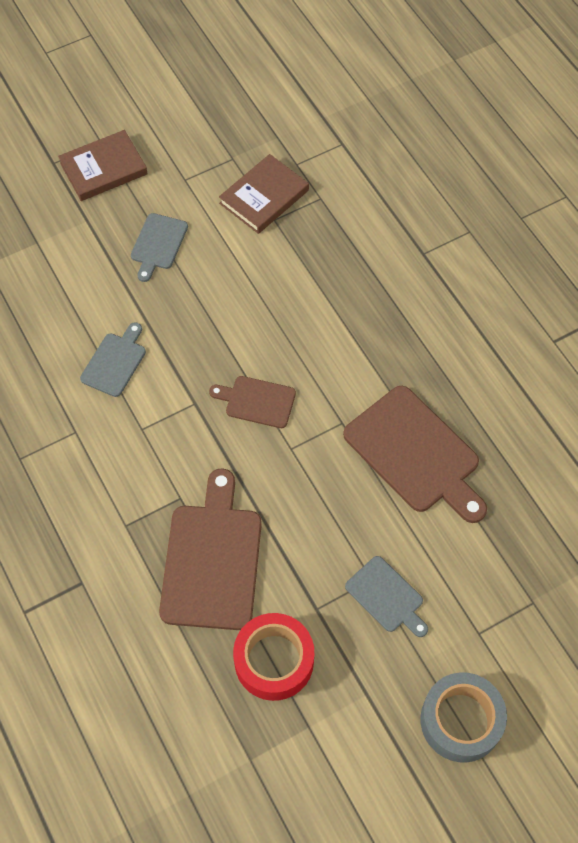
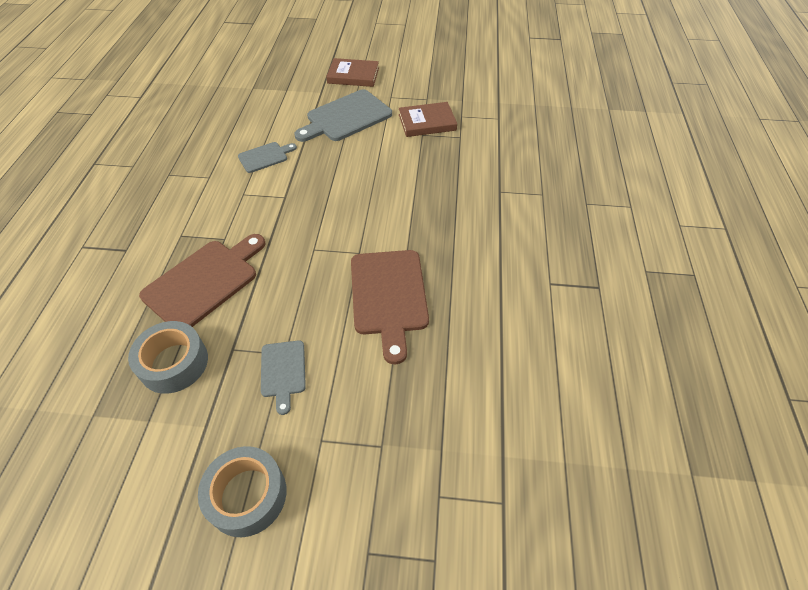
camera: 35 degrees right, 10 degrees down
grey cutting board [131,213,188,282] -> grey cutting board [294,89,392,142], size x1.85
brown cutting board [209,376,296,428] -> none
red tape [233,613,314,701] -> grey tape [128,321,208,394]

